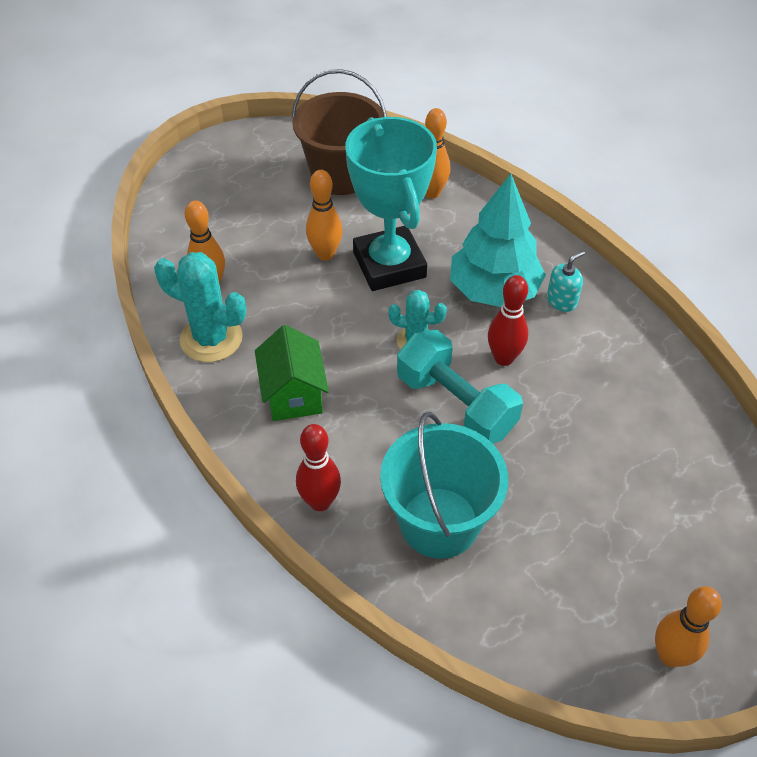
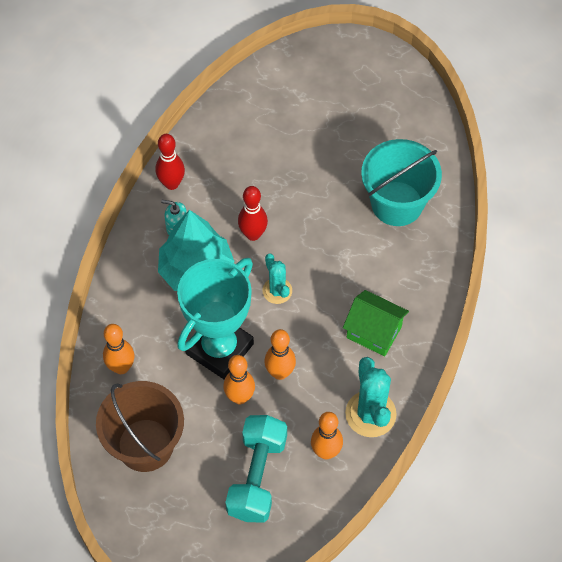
camera: 125 degrees left, 10 degrees up
green house [255,325,329,421] -> green house turned 75 degrees clockwise [343,290,409,357]
red bowling pin [296,424,341,511] -> red bowling pin moved to [156,134,185,190]
turquoise dumbbell [397,330,523,444] -> turquoise dumbbell moved to [225,415,287,523]
orange bowling pin [655,587,722,667] -> orange bowling pin moved to [264,329,296,380]

